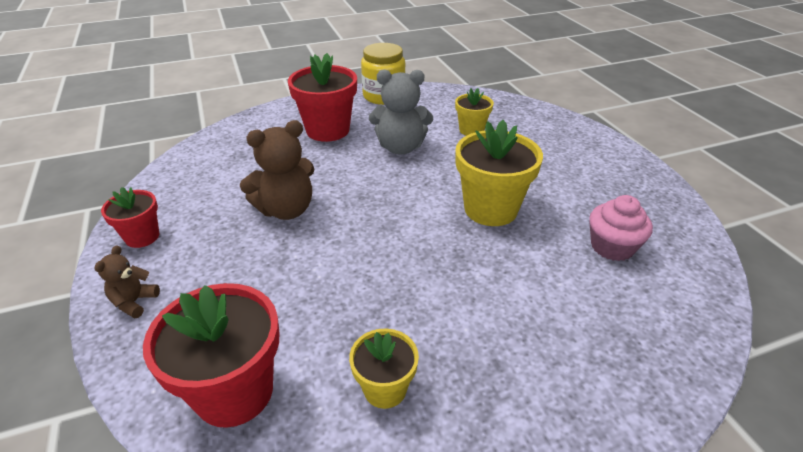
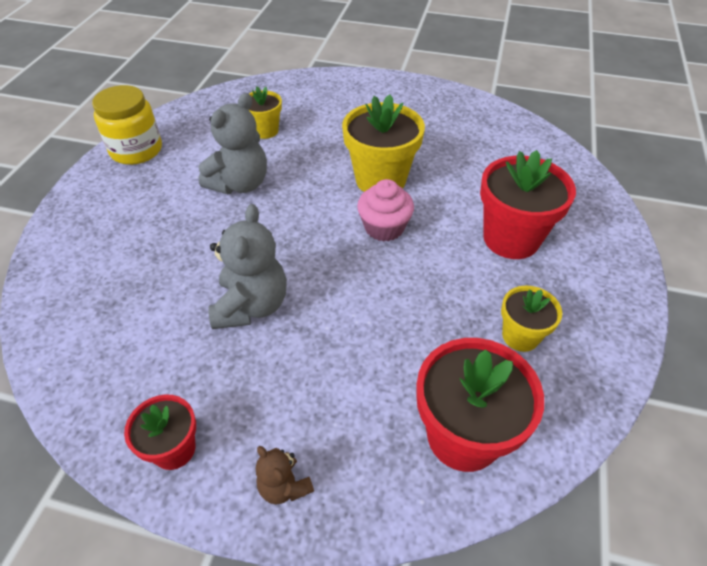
camera: 55 degrees left, 10 degrees up
brown teddy bear [240,120,314,220] -> grey teddy bear [208,204,287,329]
red flower pot [288,53,357,142] -> red flower pot moved to [480,150,576,259]
pink cupcake [589,195,653,261] -> pink cupcake moved to [357,179,414,242]

